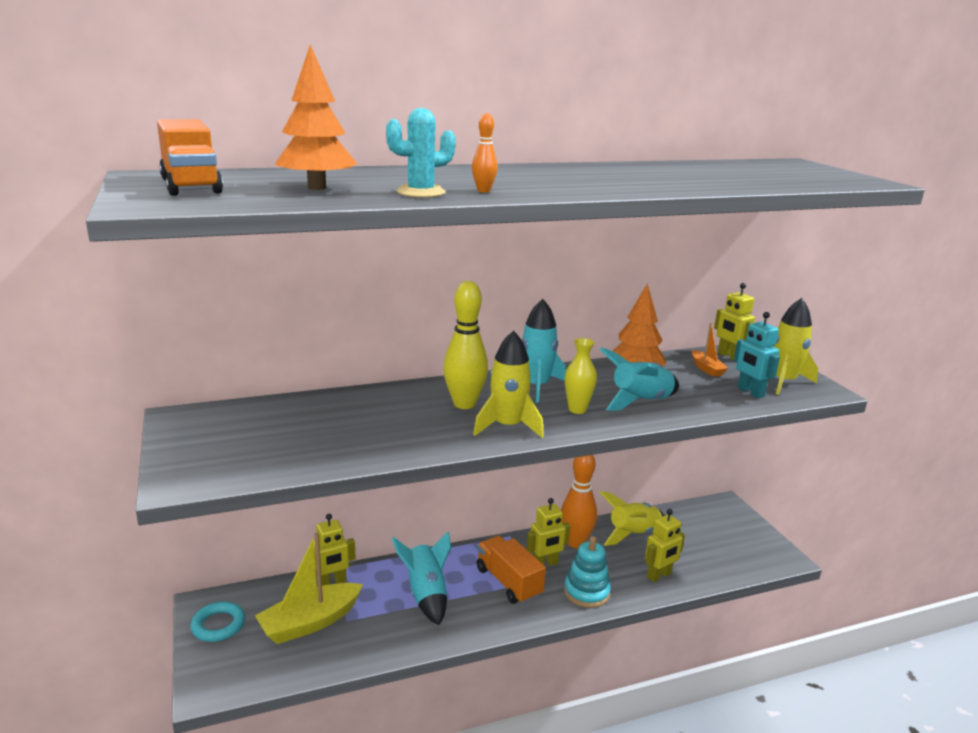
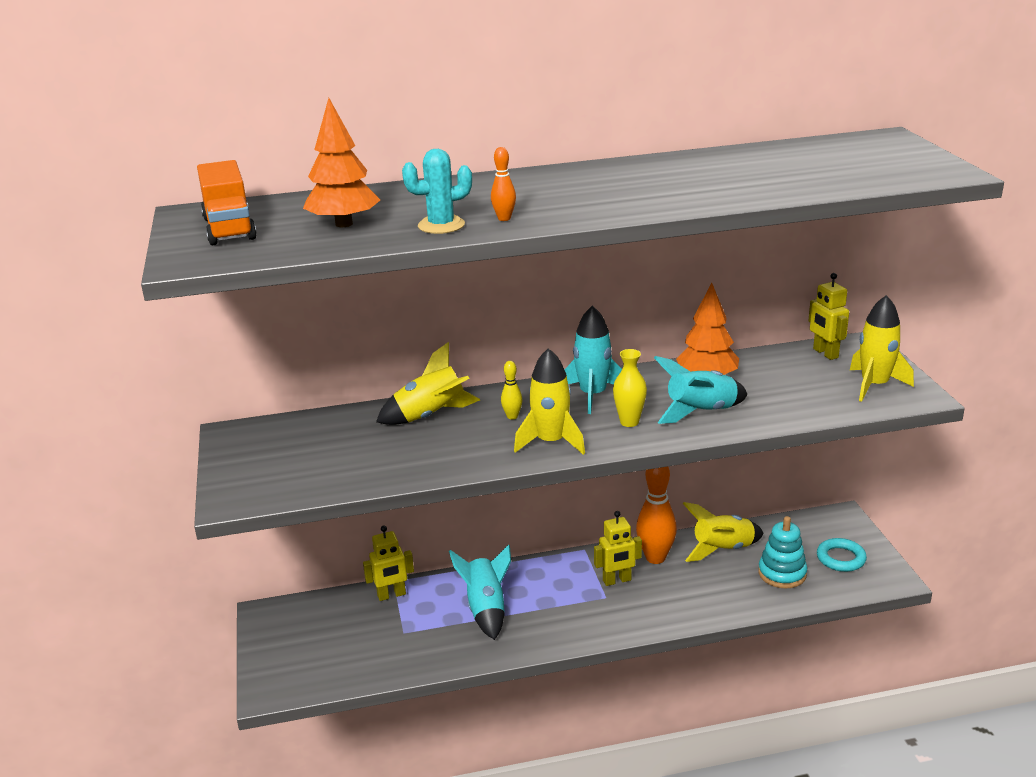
camera: 10 degrees right, 5 degrees up
turquoise ring [190,601,245,642] -> turquoise ring moved to [817,538,867,572]
yellow boat [255,533,363,644] -> none
yellow bowling pin [443,281,488,409] -> yellow bowling pin [501,361,523,420], size x0.47
orange truck [477,536,546,604] -> none
turquoise stacking toy [564,536,611,608] -> turquoise stacking toy moved to [758,516,807,588]
yellow robot [645,509,685,582] -> none
orange boat [692,322,728,377] -> none
turquoise robot [734,312,780,398] -> none
none -> yellow rocket [376,342,480,425]

